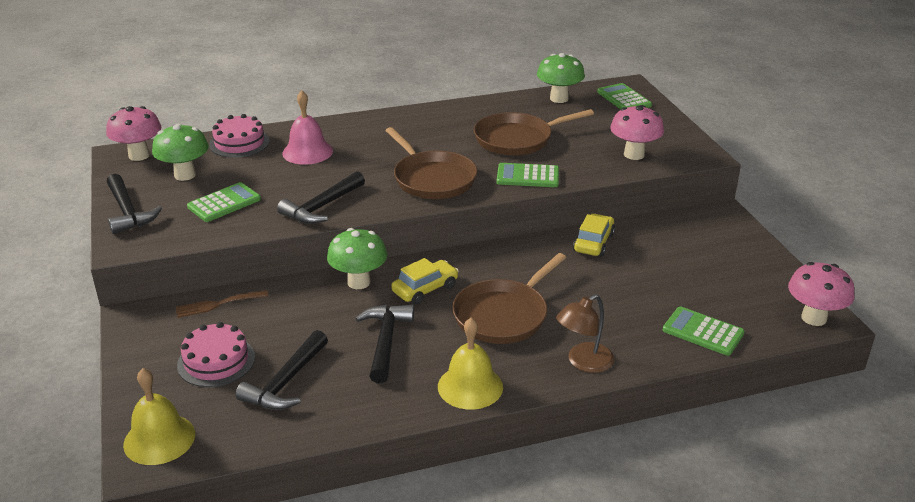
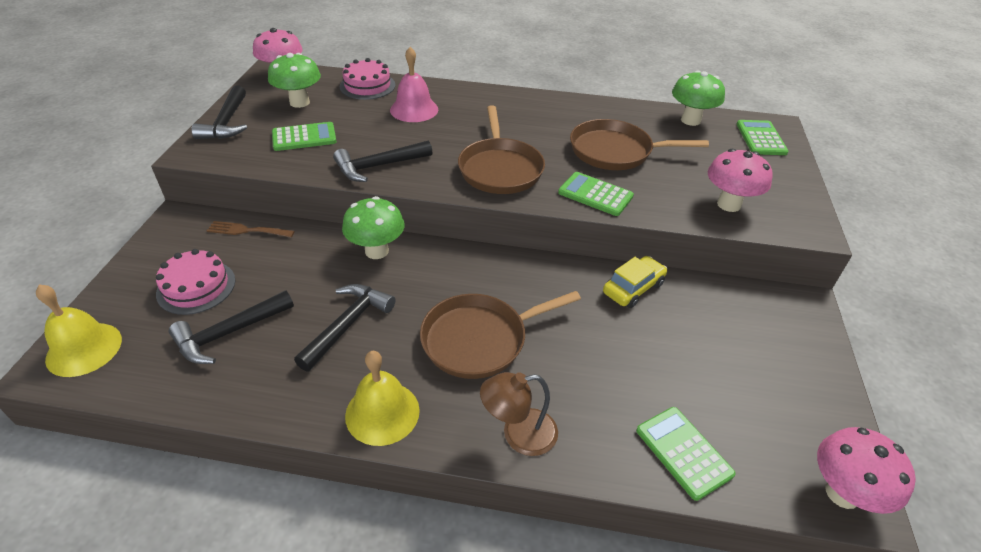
camera: 25 degrees right, 10 degrees up
yellow car [391,258,459,305] -> none

